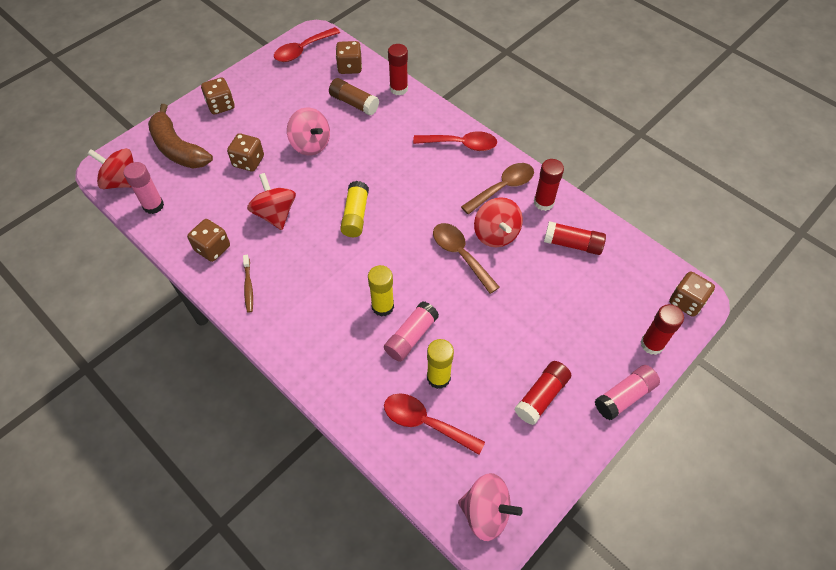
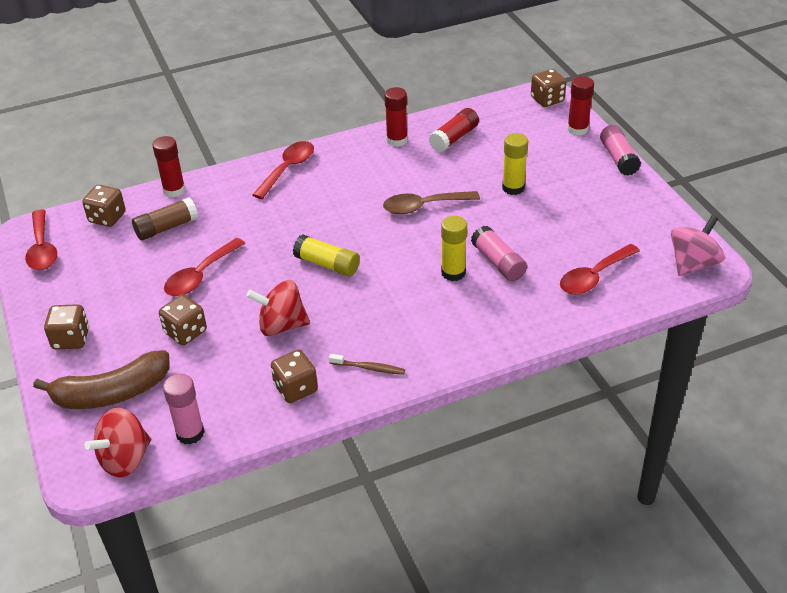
camera: 65 degrees left, 15 degrees down
pink spinning top [287,107,330,155] -> red spoon [164,238,246,296]
yellow glue stick [427,339,454,389] -> yellow glue stick moved to [502,133,528,195]
brown spoon [461,163,534,215] -> none
red spinning top [474,197,523,247] -> none
red glue stick [515,361,571,425] -> none

